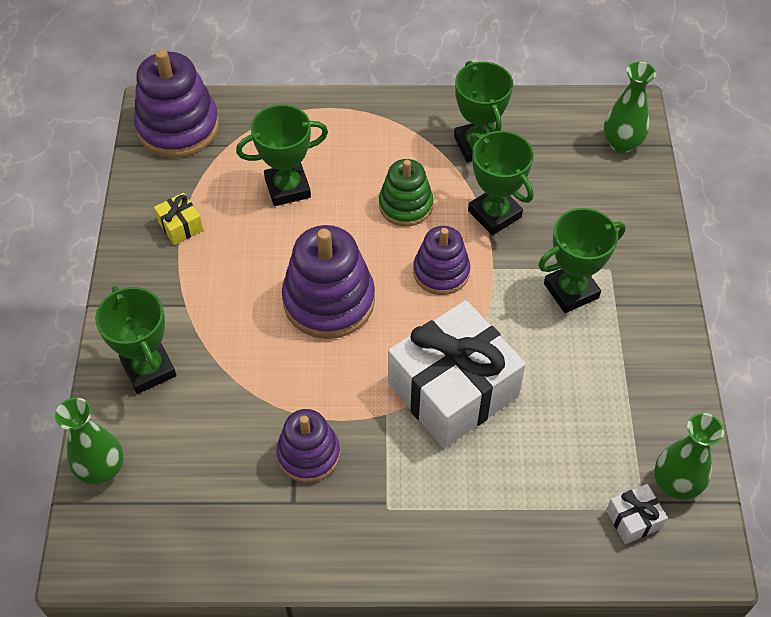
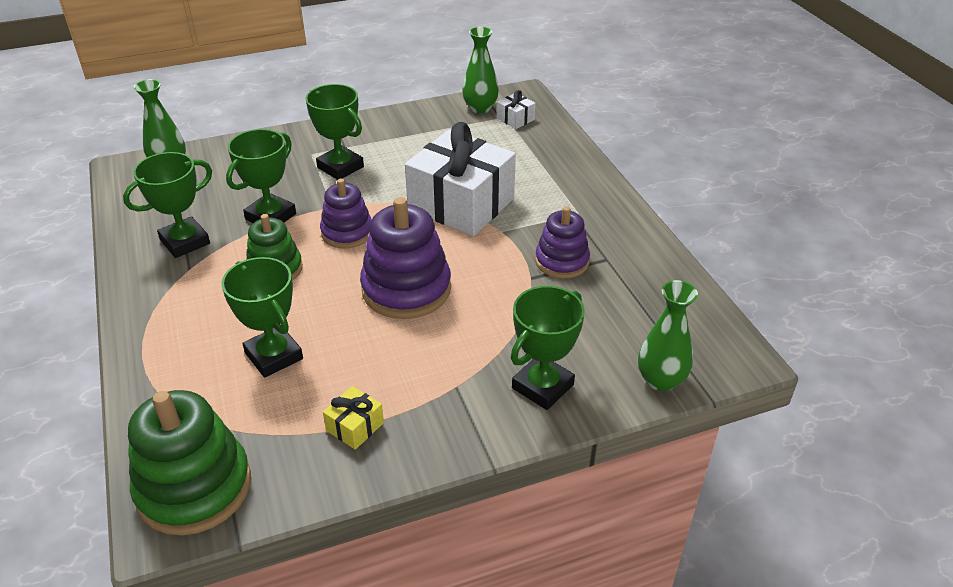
camera: 110 degrees left, 15 degrees down
purple stacking toy [134,49,219,158] -> green stacking toy [128,390,251,535]

